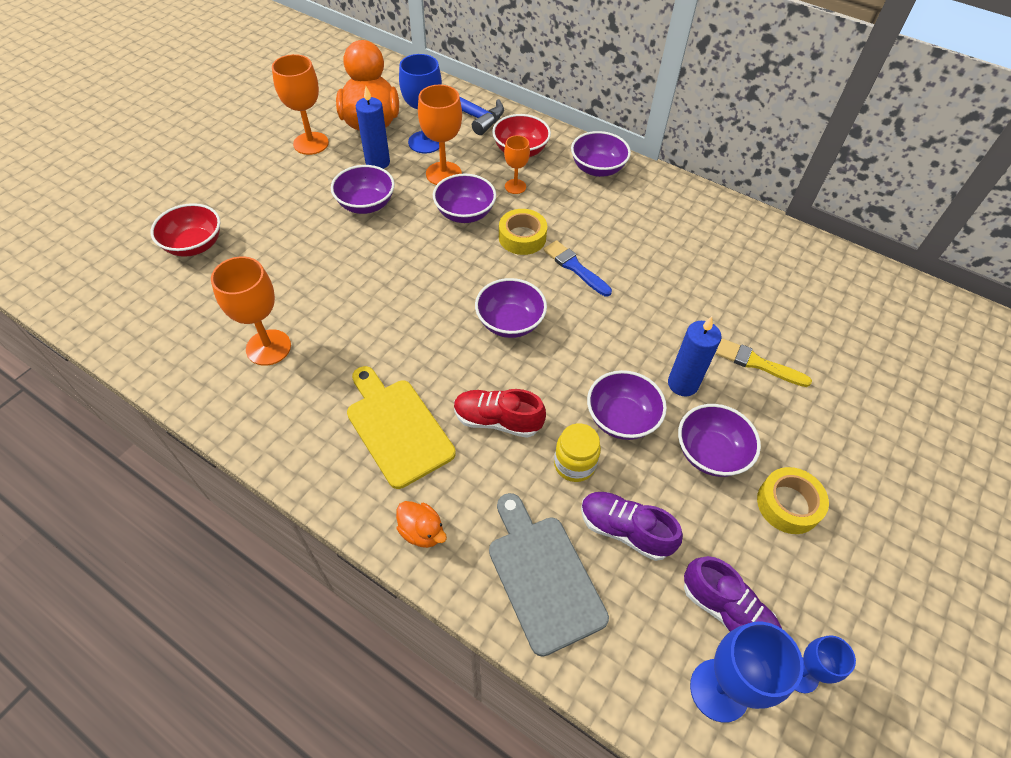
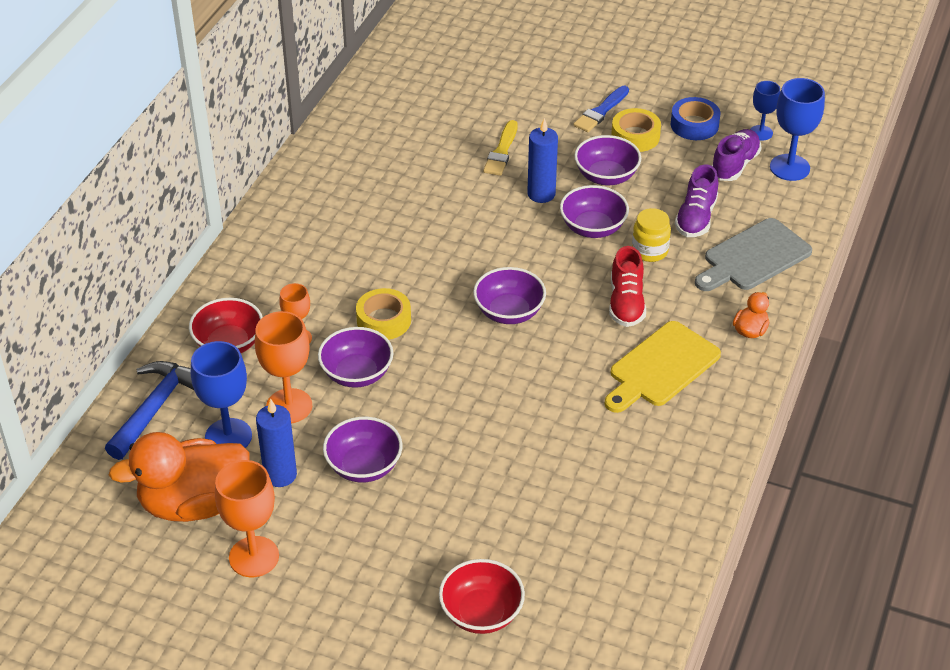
camera: 100 degrees left, 10 degrees down
orange goblet [211,256,291,366] -> none
blue brush [544,240,612,297] -> blue brush moved to [573,86,629,132]
purple bowl [571,131,631,177] -> none
none -> blue tape [671,97,720,140]

